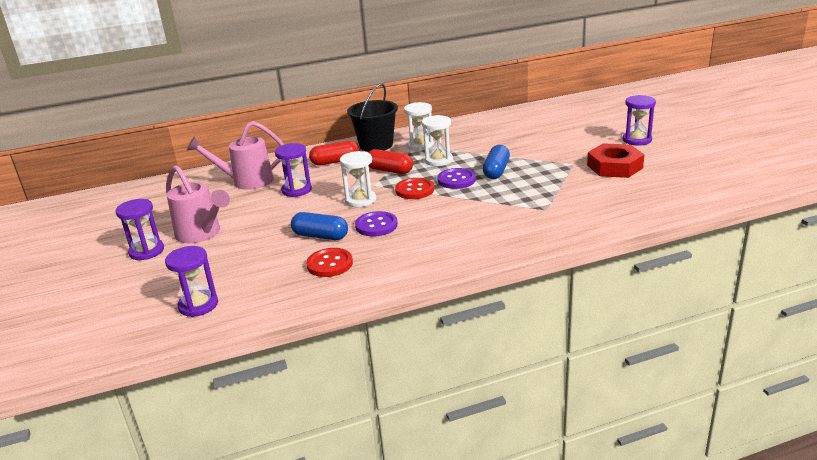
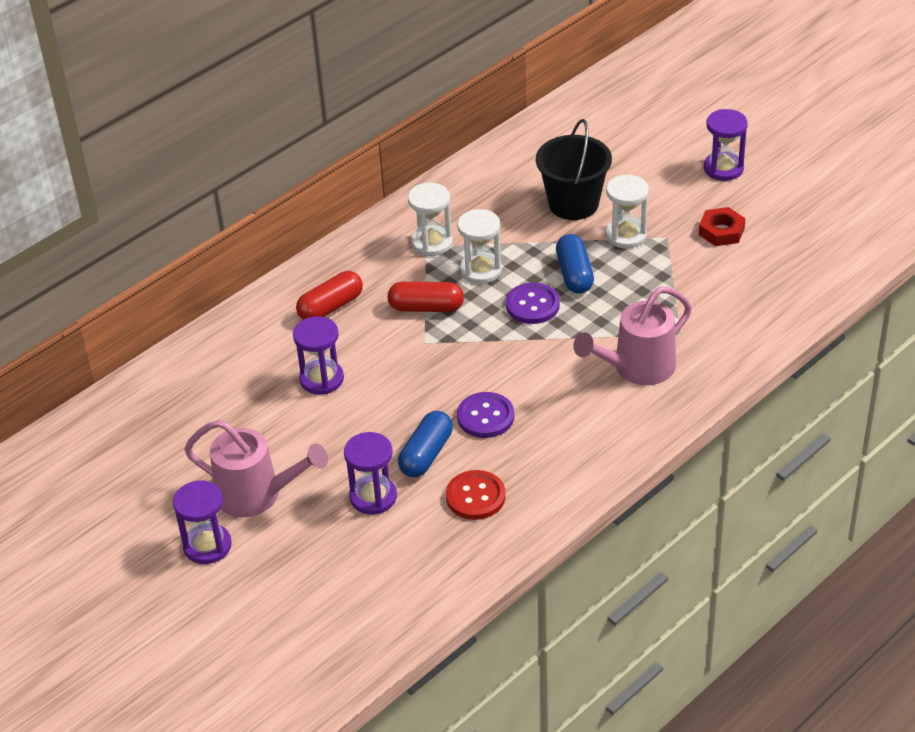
camera: 25 degrees left, 15 degrees up
purple hourglass [165,246,218,317] -> purple hourglass moved to [344,432,397,514]
pink watering can [187,121,284,190] -> pink watering can moved to [574,286,692,385]
blue capsule [291,212,348,240] -> blue capsule turned 60 degrees counterclockwise [398,411,453,477]
white hourglass [340,151,376,207] -> white hourglass moved to [606,175,649,249]
black bucket [347,83,398,152] -> black bucket moved to [536,119,612,220]
red button [395,178,434,199] -> none
red nut [587,143,645,178] -> red nut [699,207,746,246], size x0.64

